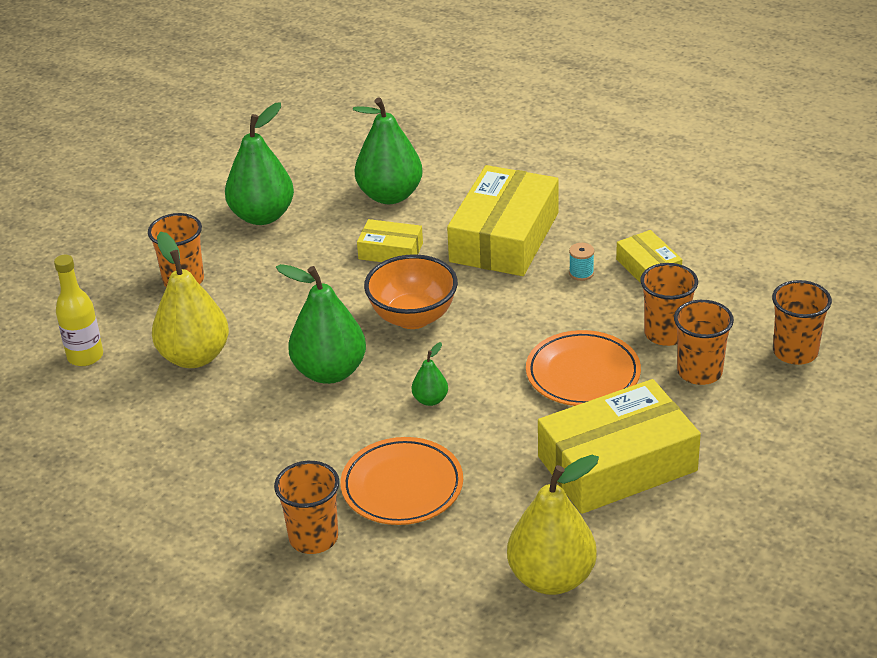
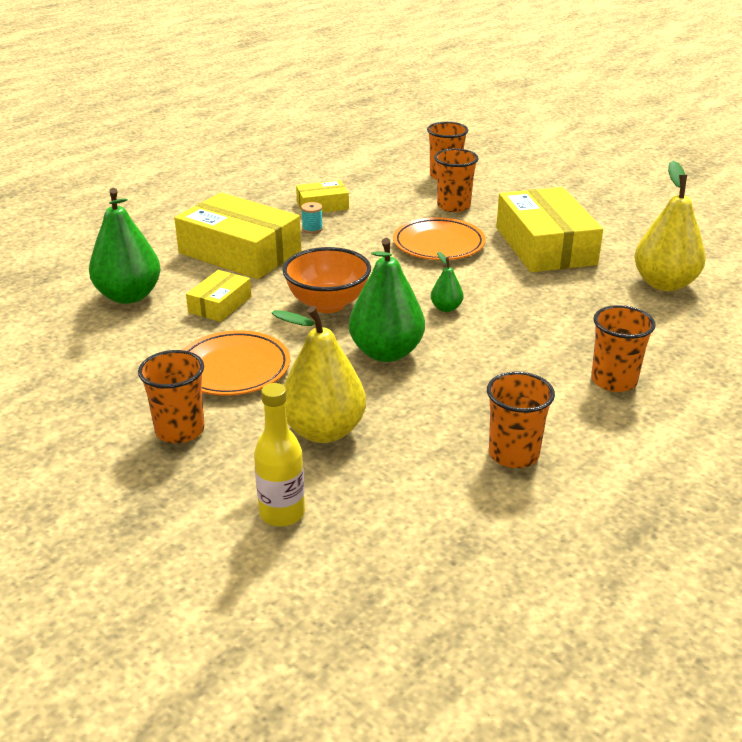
camera: 80 degrees left, 5 degrees down
green pear [225,102,294,225] -> none
orange plate [340,437,463,525] -> orange plate moved to [183,330,290,395]
orange cup [640,263,698,346] -> orange cup moved to [487,371,555,468]

